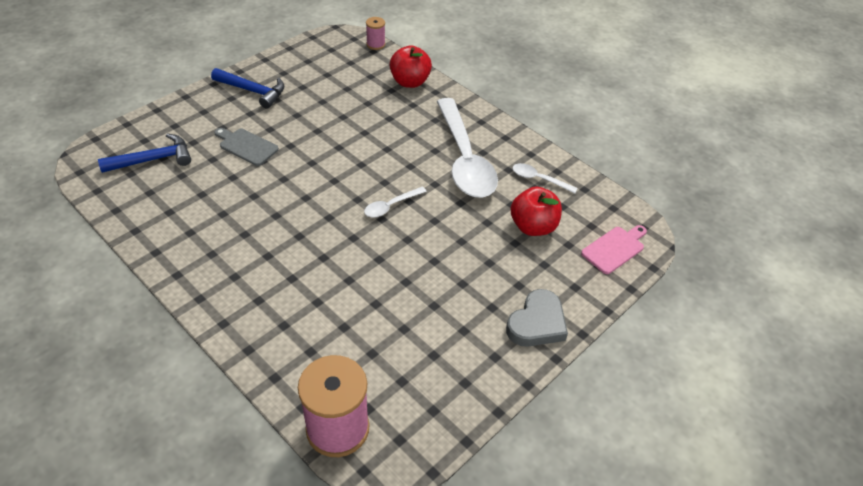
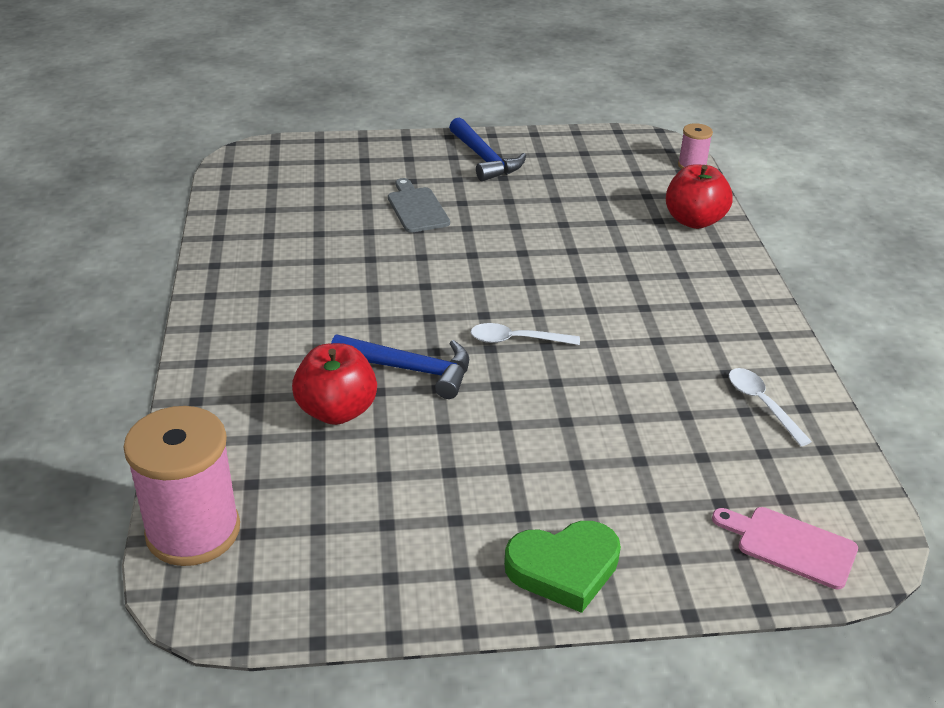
camera: 40 degrees right, 10 degrees down
blue hammer [98,133,191,173] -> blue hammer moved to [331,335,469,399]
white spoon [437,98,498,197] -> none
grey heart [506,289,568,347] -> green heart [504,521,621,613]
red apple [511,186,562,236] -> red apple moved to [292,343,377,425]
pink cutting board [581,225,647,274] -> pink cutting board turned 150 degrees counterclockwise [712,507,858,589]

